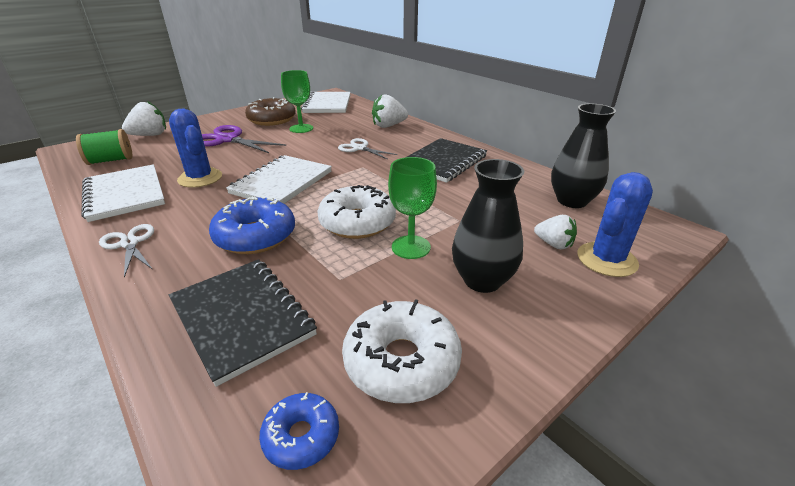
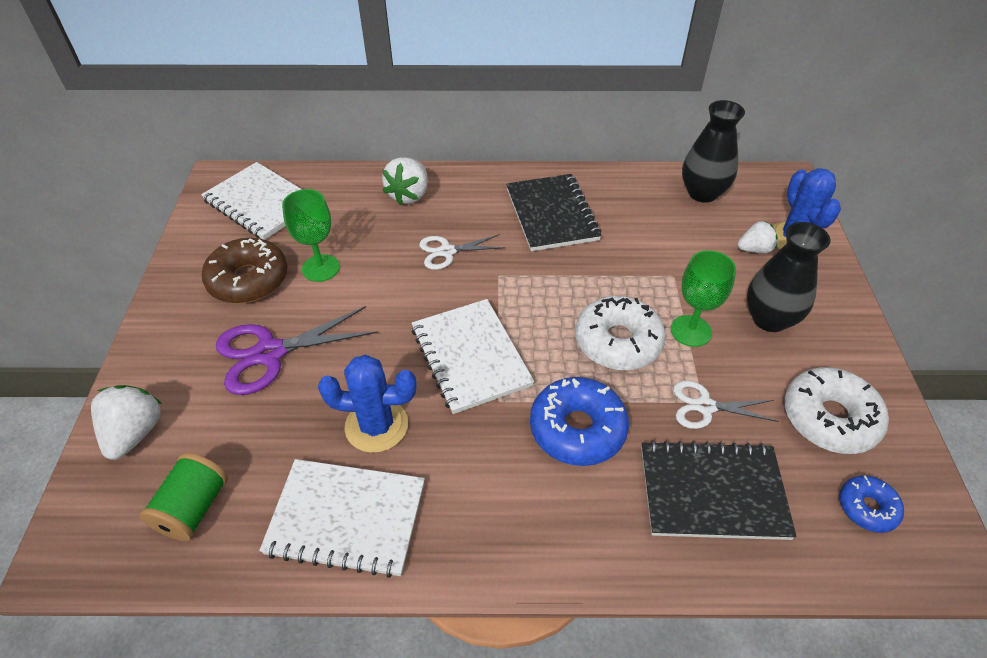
camera: 50 degrees left, 15 degrees up
white scissors [99,224,154,278] -> white scissors moved to [673,380,779,429]

